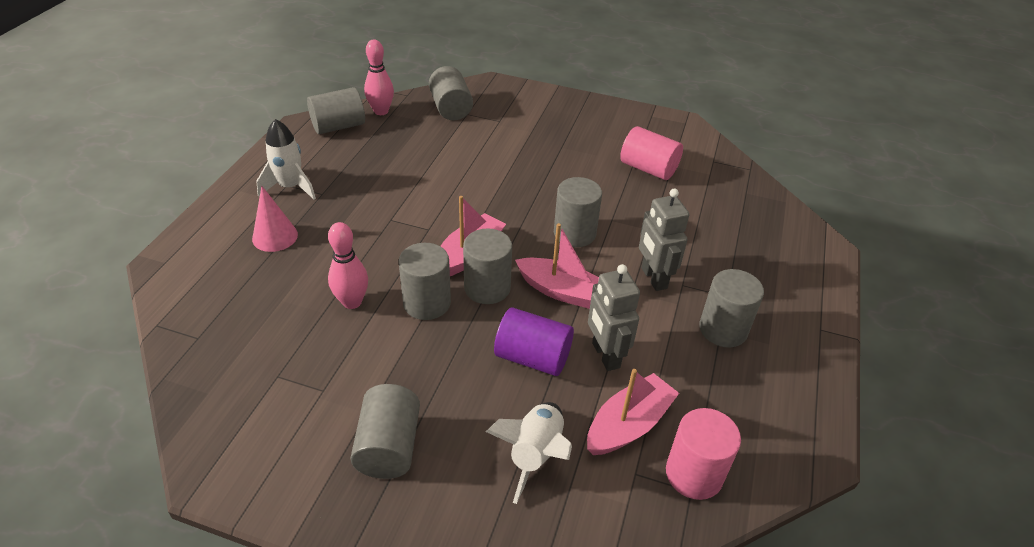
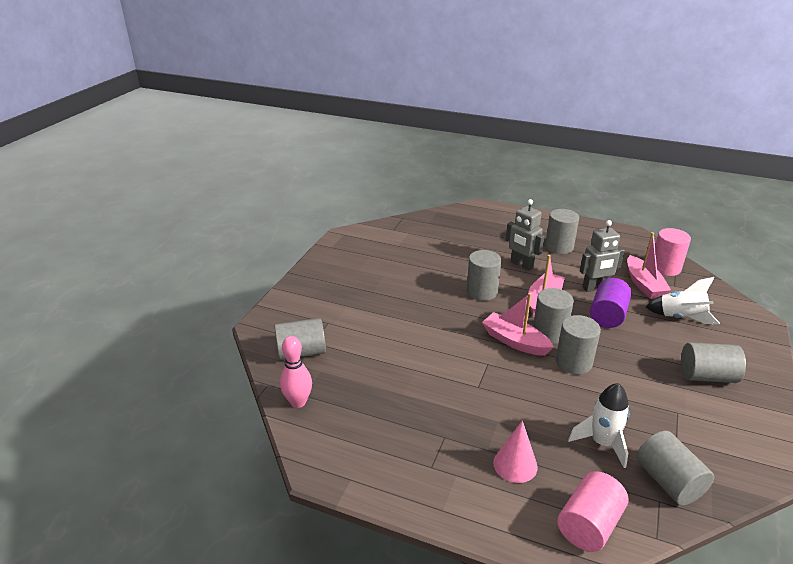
camera: 85 degrees left, 10 degrees down
white rocket [256,119,316,199] -> white rocket moved to [568,383,630,468]
grey cylinder [307,87,365,134] -> grey cylinder moved to [636,431,714,506]
pink bowling pin [328,222,368,309] -> none
pink boat [587,369,679,455] -> pink boat turned 150 degrees counterclockwise [627,232,671,299]
pink cylinder [620,126,683,180] -> pink cylinder moved to [557,471,628,552]
grey robot [639,188,689,291] -> grey robot turned 60 degrees clockwise [506,199,545,271]

